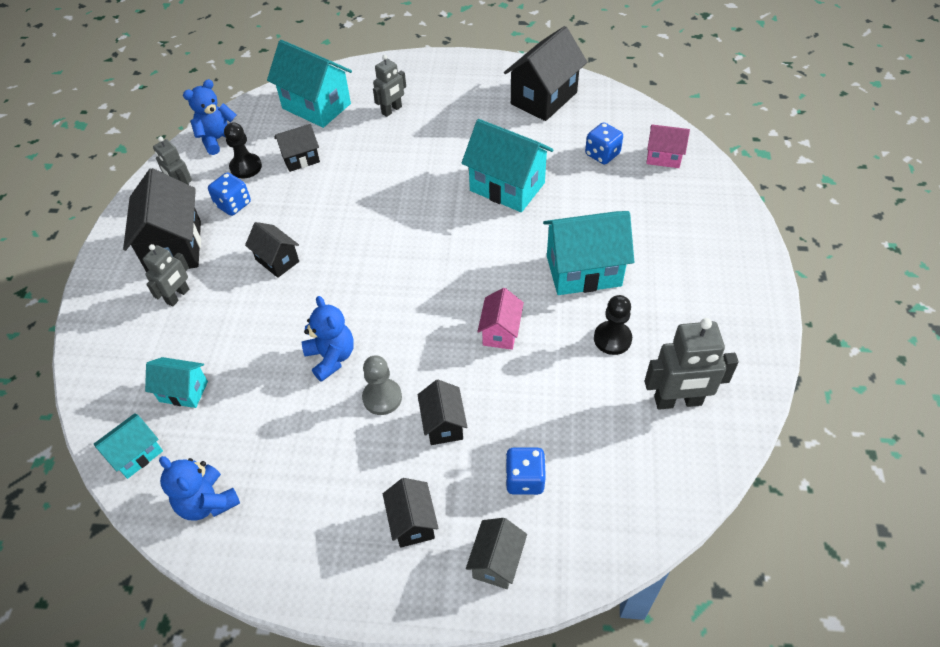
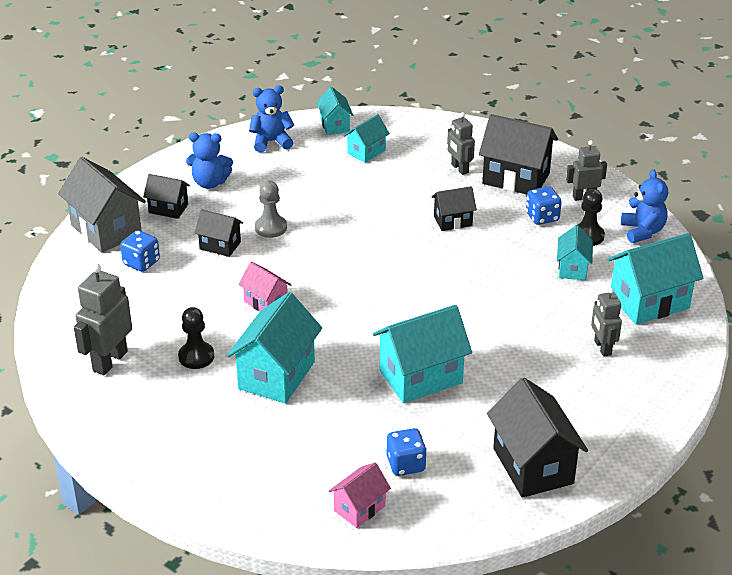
camera: 120 degrees right, 15 degrees down
black house [274,124,320,172] -> turquoise house [557,225,593,280]
blue teddy bear [302,296,354,382] -> blue teddy bear moved to [186,133,233,189]
grey house [466,518,527,589] -> grey house [58,157,146,253], size x1.80

